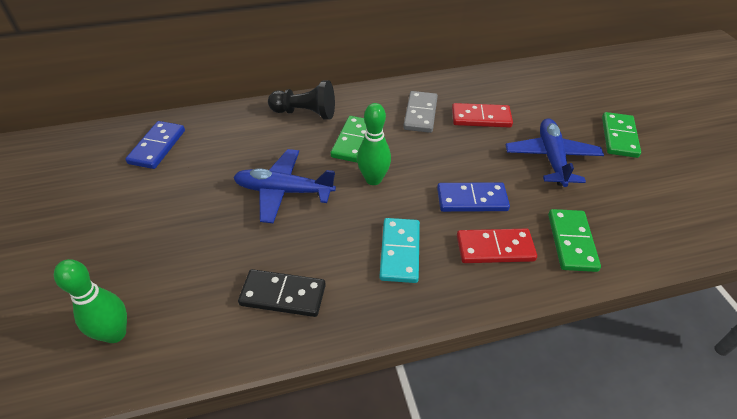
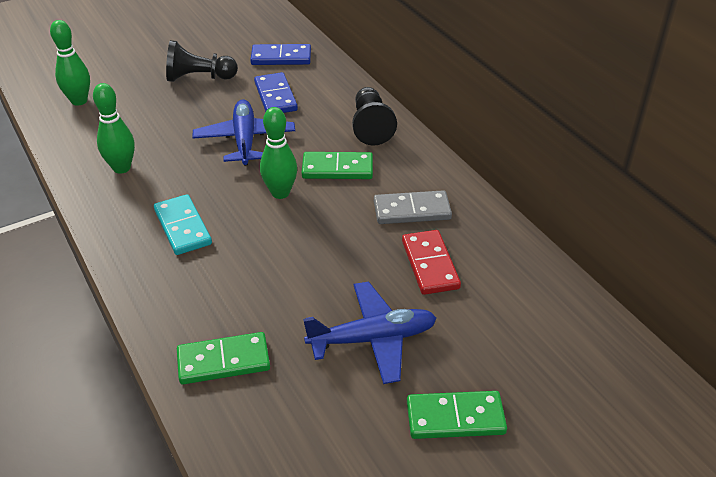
camera: 75 degrees right, 5 degrees down
black domino [238,269,326,317] -> green bowling pin [93,83,135,174]
turquoise domino [379,218,420,283] -> turquoise domino turned 75 degrees clockwise [154,194,212,255]
blue domino [437,182,510,212] -> blue domino moved to [254,72,298,113]
red domino [457,229,537,263] -> none
none -> black pawn [166,40,238,82]

